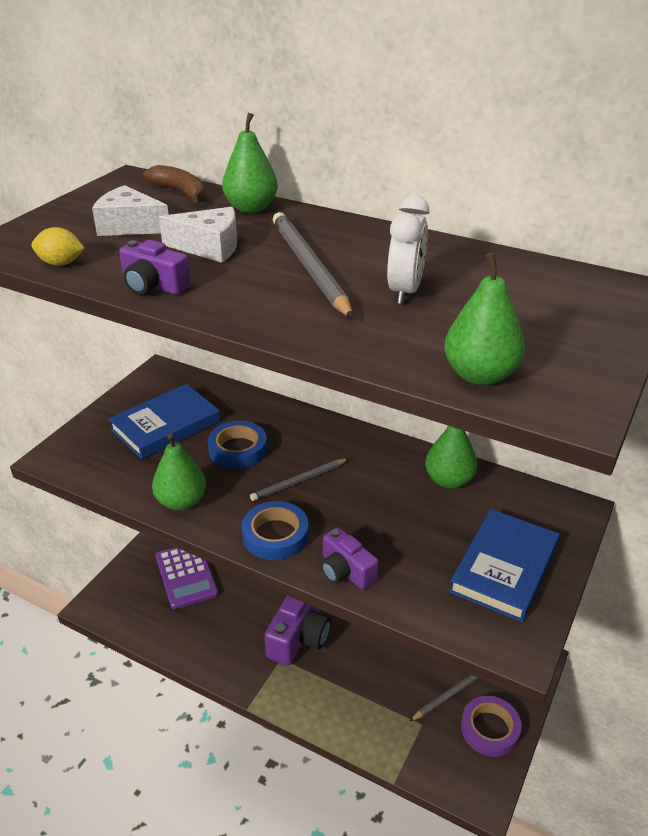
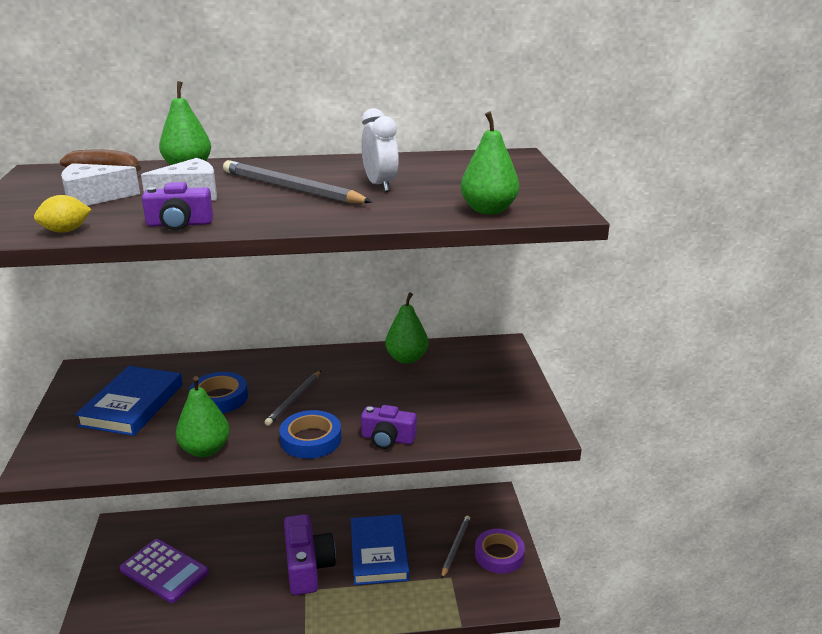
camera: 35 degrees left, 10 degrees down
blue book [449,509,560,622] -> blue book moved to [351,514,409,585]

